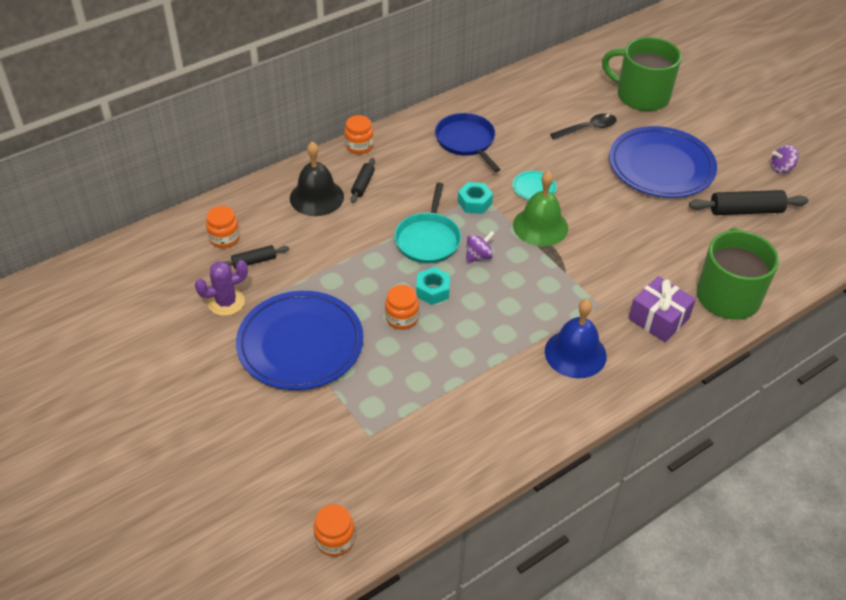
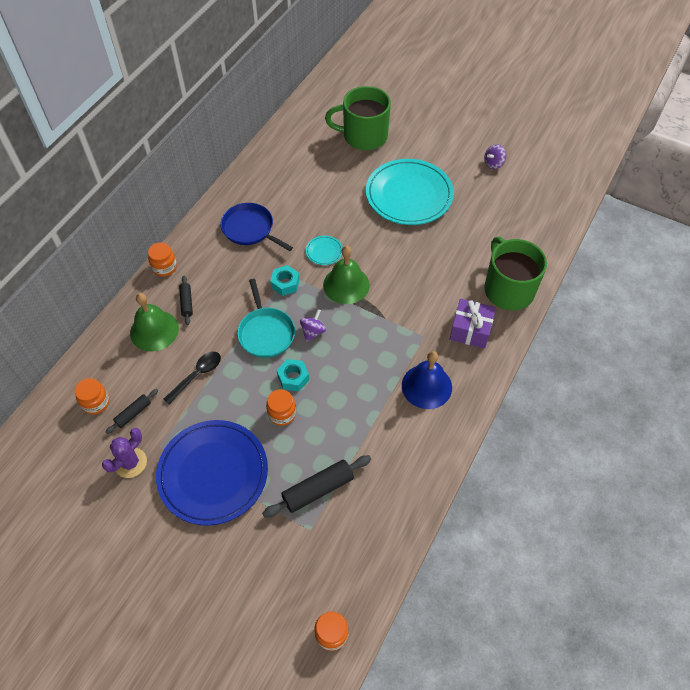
camera: 25 degrees left, 10 degrees up
black bell [290,142,344,216] -> green bell [130,293,179,351]
black spoon [550,113,617,139] -> black spoon moved to [163,352,221,404]
blue plate [609,126,717,198] -> turquoise plate [366,159,454,225]
black rolling pin [689,190,808,215] -> black rolling pin moved to [262,455,371,518]

